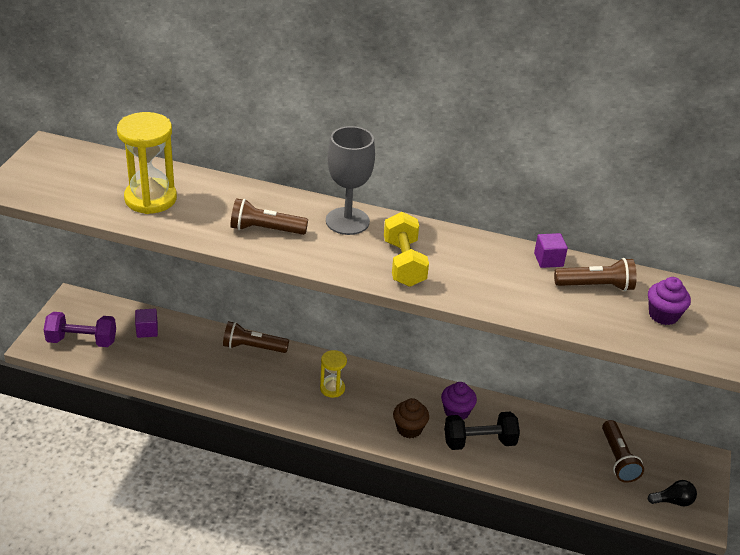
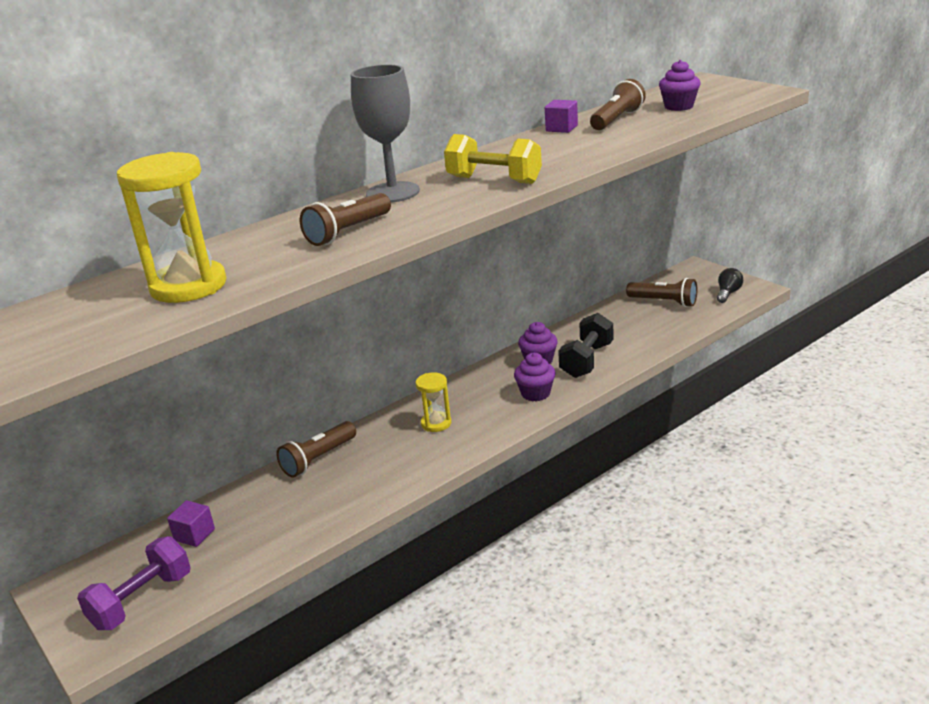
camera: 50 degrees left, 10 degrees down
brown cupcake [393,398,429,438] -> purple cupcake [514,353,556,401]

